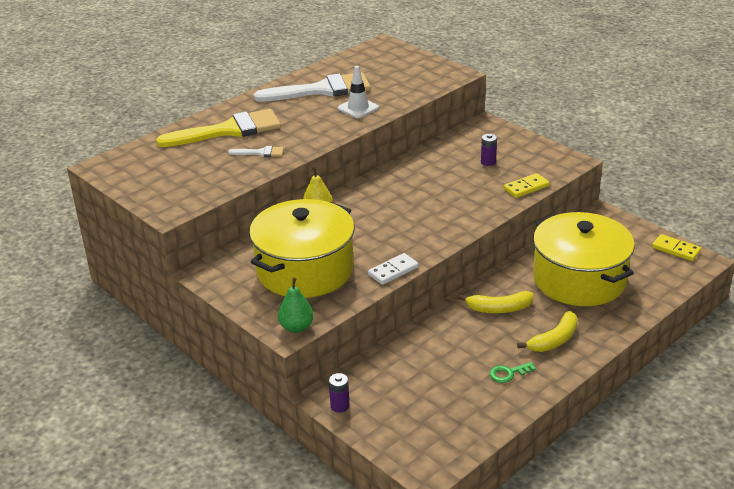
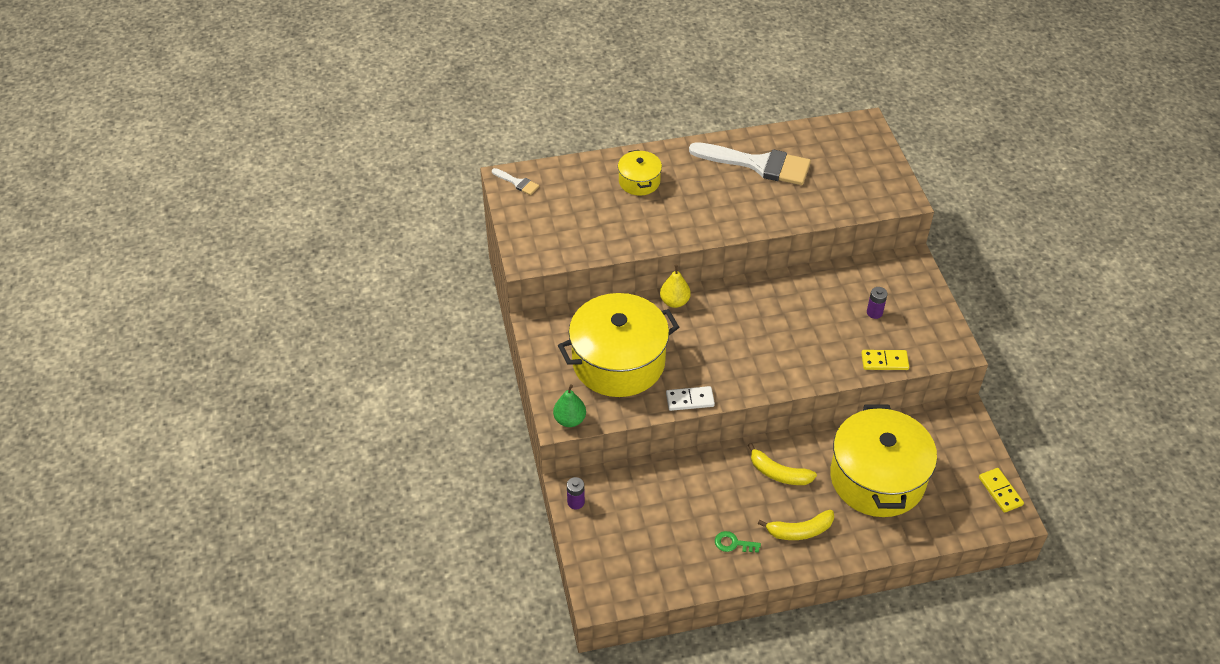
camera: 30 degrees right, 15 degrees up
yellow brush [156,109,281,147] -> yellow pot [618,150,662,196]
white brush [228,146,284,157] -> white brush moved to [492,168,539,195]
white traffic cone [338,66,379,118] -> none

